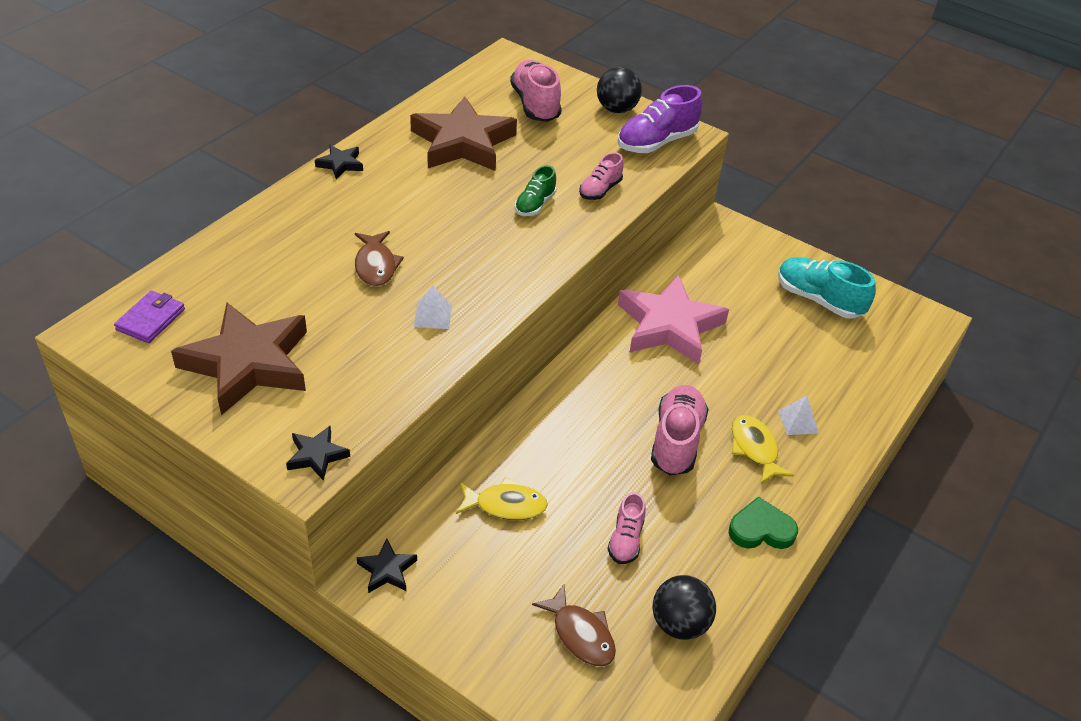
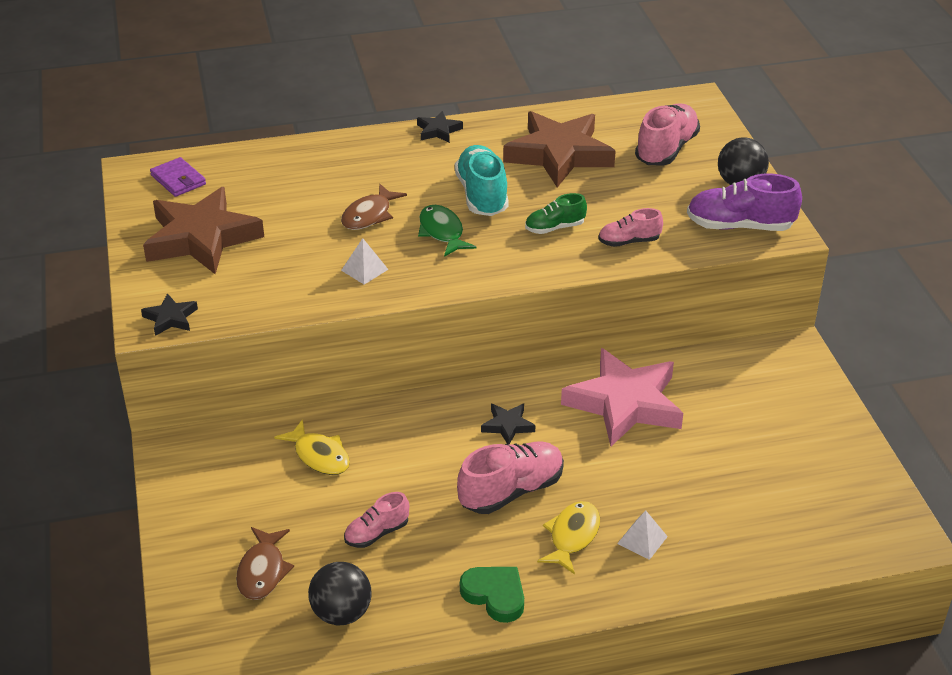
camera: 45 degrees right, 5 degrees down
purple wallet [114,291,185,343] -> purple wallet turned 75 degrees clockwise [150,157,206,197]
black star [357,539,417,593] -> black star moved to [481,404,535,445]
turquoise shoe [778,257,876,319] -> turquoise shoe moved to [455,145,509,216]
none -> green fish [418,205,477,257]

